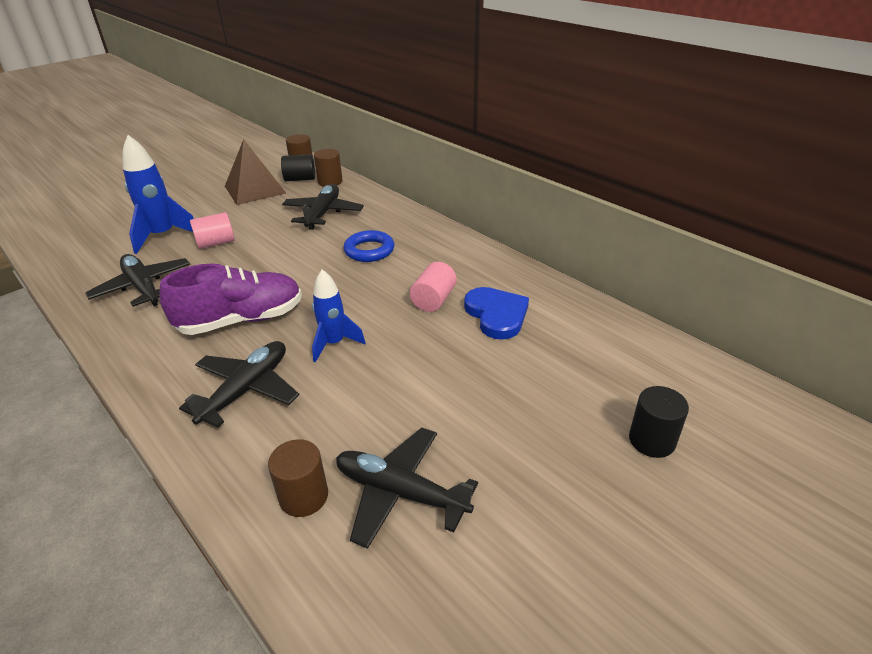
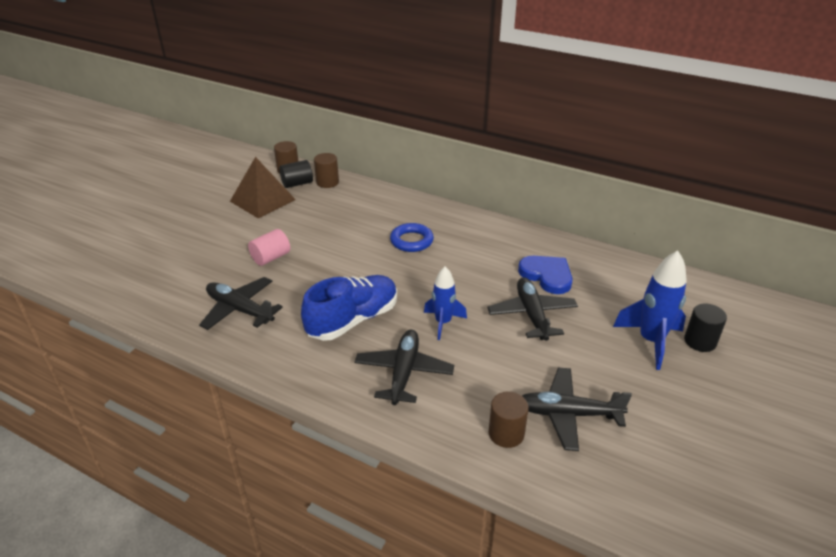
camera: 20 degrees left, 0 degrees up
blue rocket [122,135,194,254] -> blue rocket moved to [613,250,687,370]
purple shoe [159,264,302,335] -> blue shoe [301,275,397,341]
black plane [282,184,364,230] -> black plane moved to [487,277,578,341]
pink cylinder [410,262,457,312] -> none

